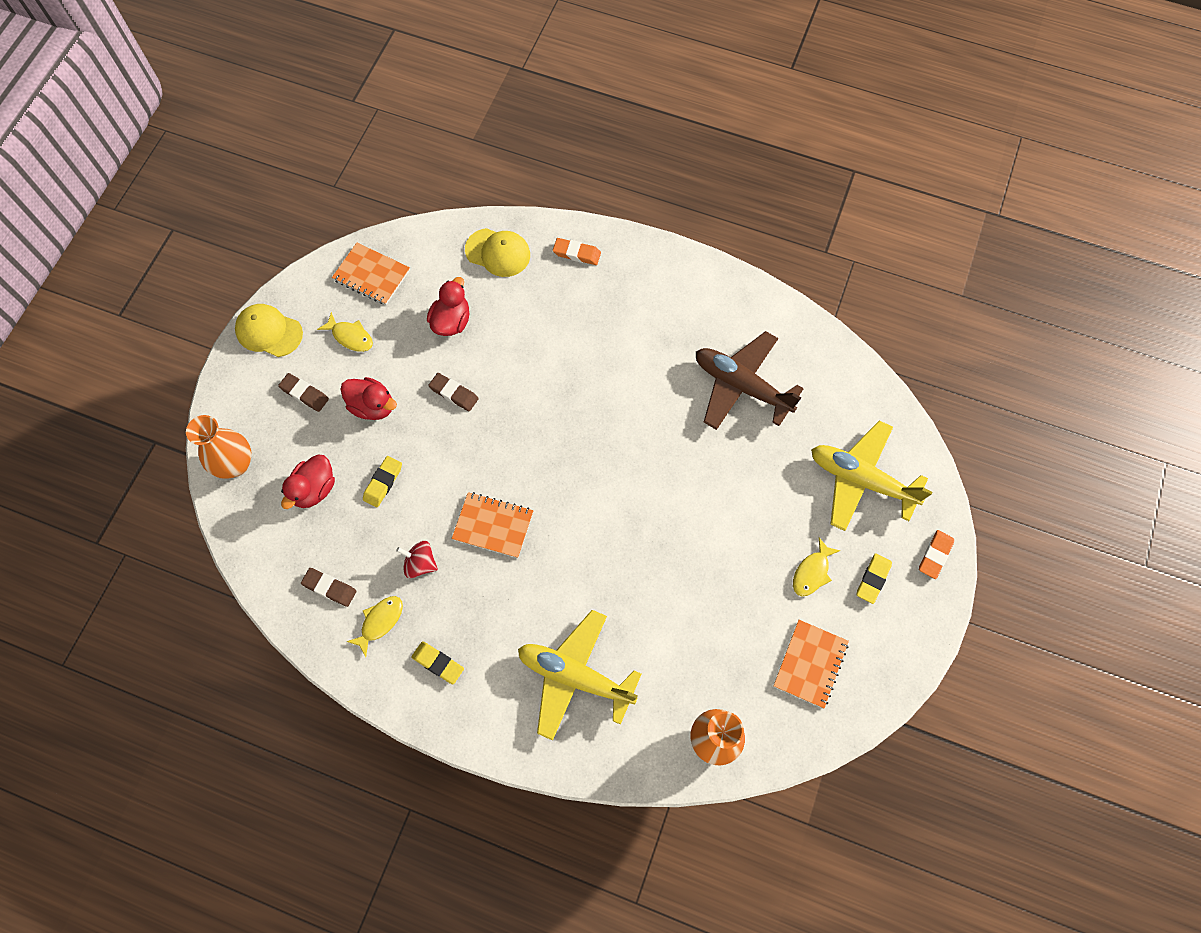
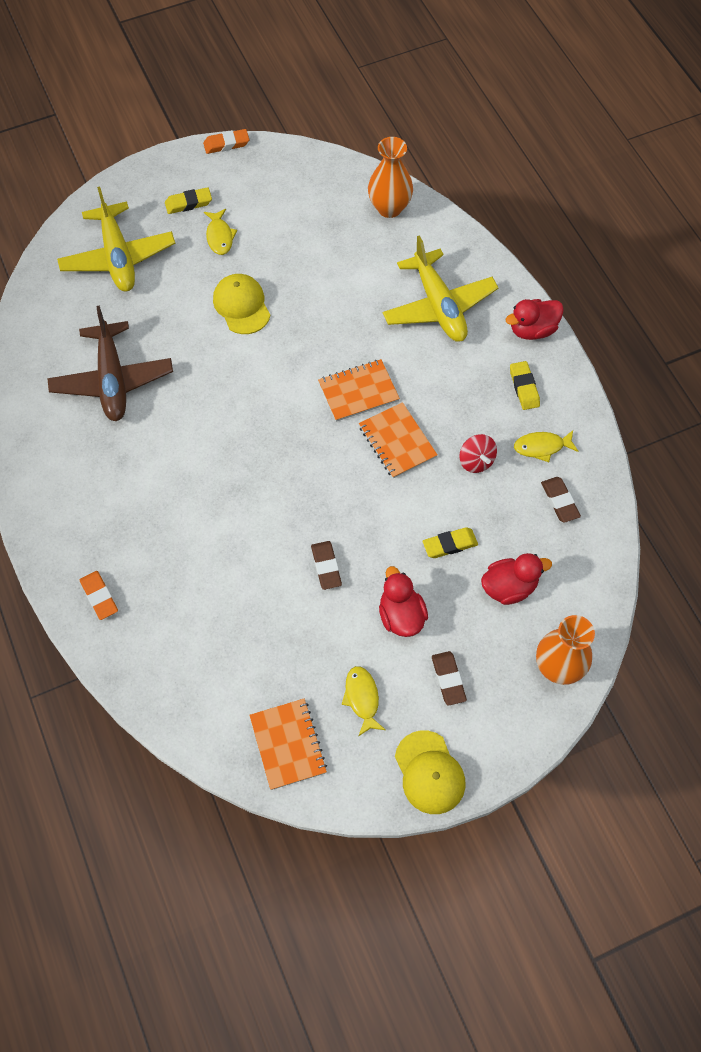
camera: 135 degrees left, 5 degrees down
red duck [427,277,470,336] -> red duck moved to [506,299,564,340]
yellow cap [465,228,530,277] -> yellow cap moved to [213,274,270,334]
orange notebook [773,620,849,708] -> orange notebook moved to [318,359,400,422]
yellow fish [793,538,841,596] -> yellow fish turned 90 degrees clockwise [204,209,237,255]
orange eraser [919,530,954,579] -> orange eraser moved to [203,129,249,154]

